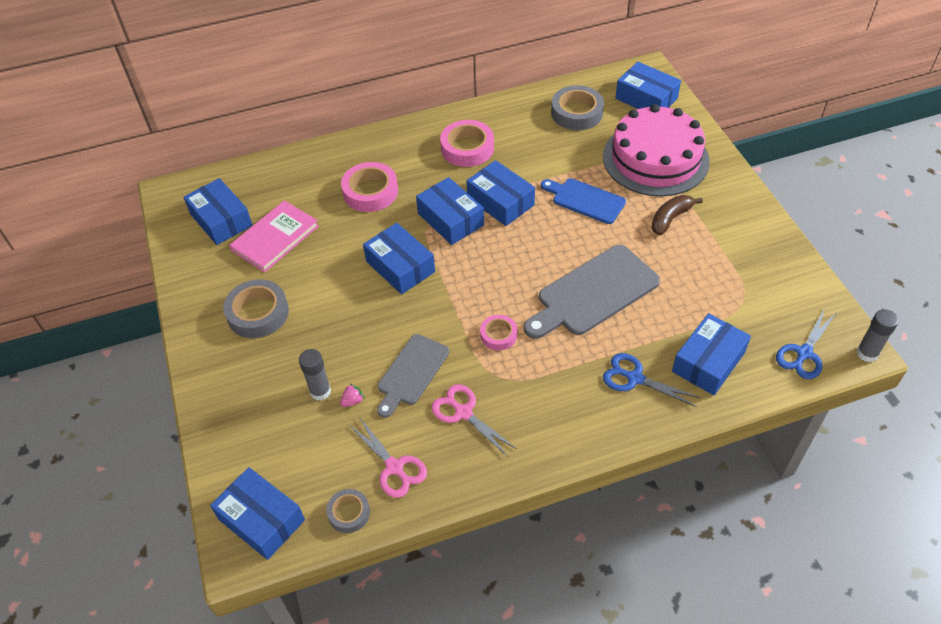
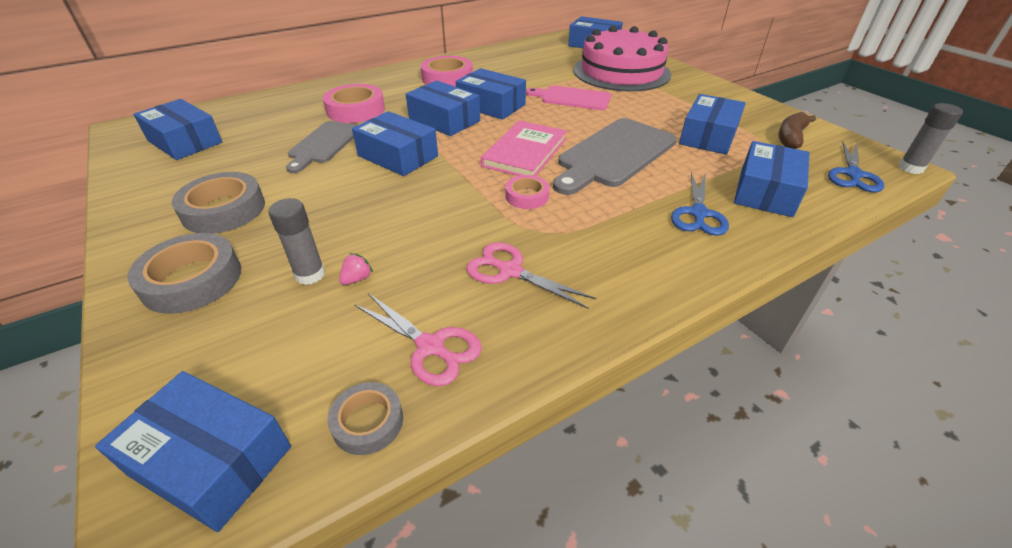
camera: 15 degrees left, 10 degrees down
pink book [229,200,319,273] -> pink book moved to [481,120,567,176]
grey cutting board [377,334,449,418] -> grey cutting board moved to [286,121,358,173]
blue cutting board [541,178,626,224] -> pink cutting board [526,86,611,110]
grey tape [551,85,604,130] -> grey tape moved to [127,233,241,314]
blue scissors [603,353,701,407] -> blue scissors turned 90 degrees counterclockwise [671,172,729,236]
brown banana [652,195,703,235] -> brown banana moved to [778,112,816,149]
none -> blue box [679,94,746,155]

